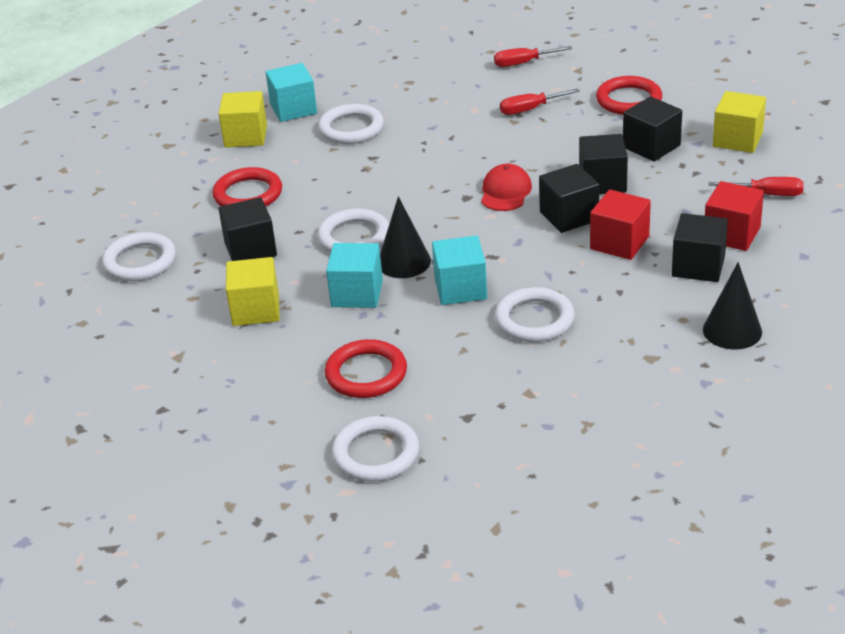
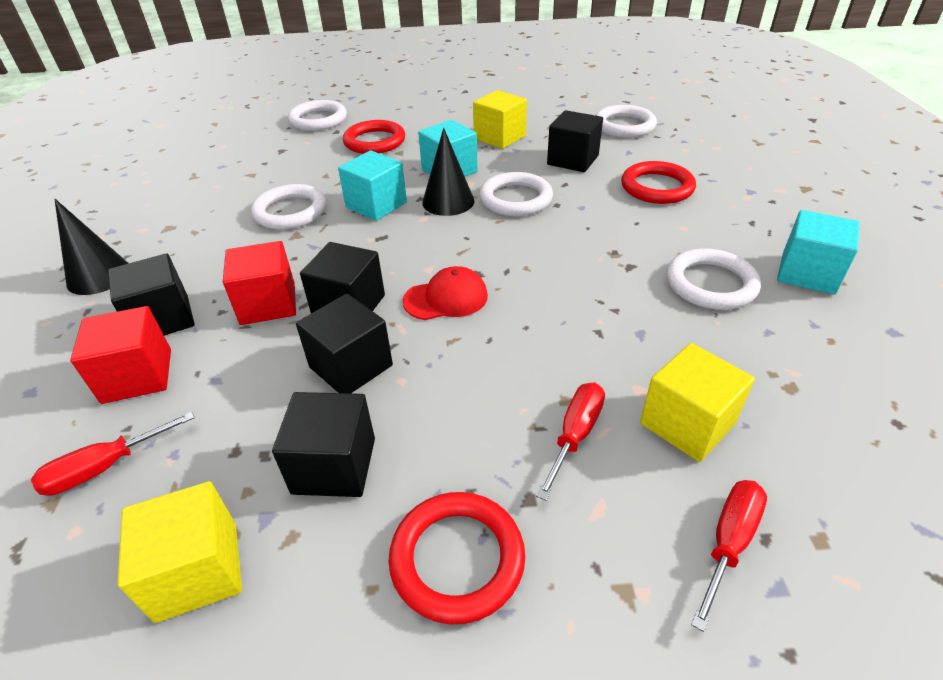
camera: 135 degrees right, 5 degrees up
yellow cube [219,91,267,148] -> yellow cube moved to [640,343,755,462]
red cap [481,164,532,211] -> red cap turned 75 degrees counterclockwise [403,266,488,320]

